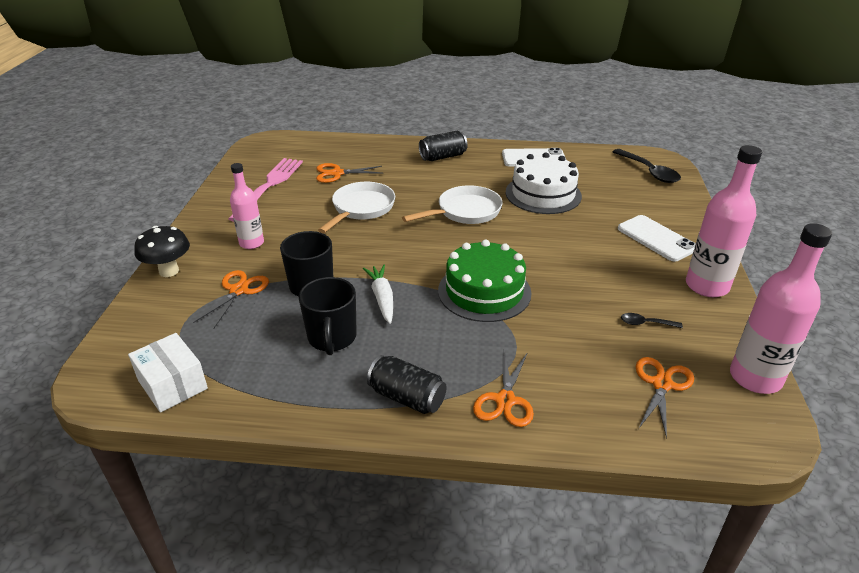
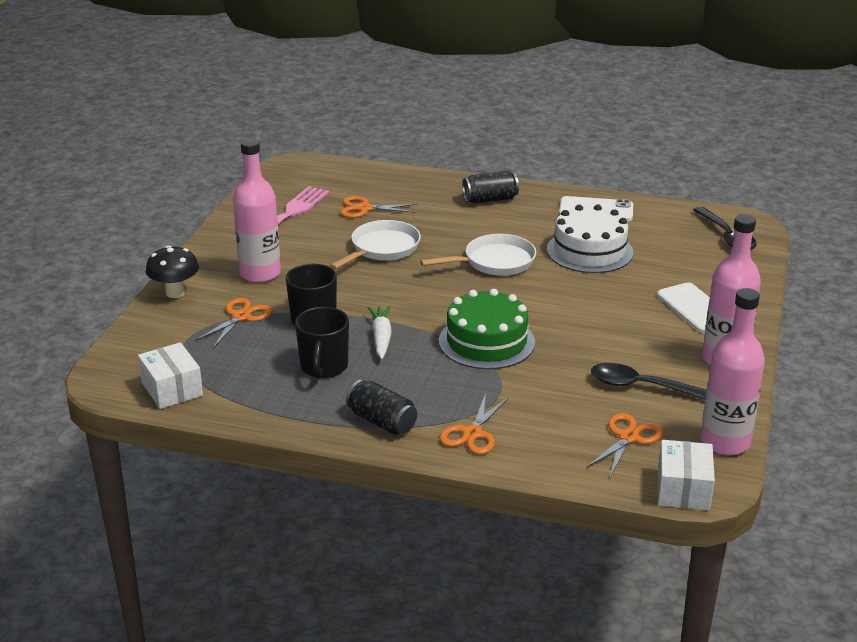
camera: 10 degrees right, 5 degrees down
pink bottle [230,163,264,249] -> pink bottle [233,139,281,283], size x1.58
black spoon [621,313,683,328] -> black spoon [591,363,706,400], size x1.95
none -> white box [658,440,715,510]

